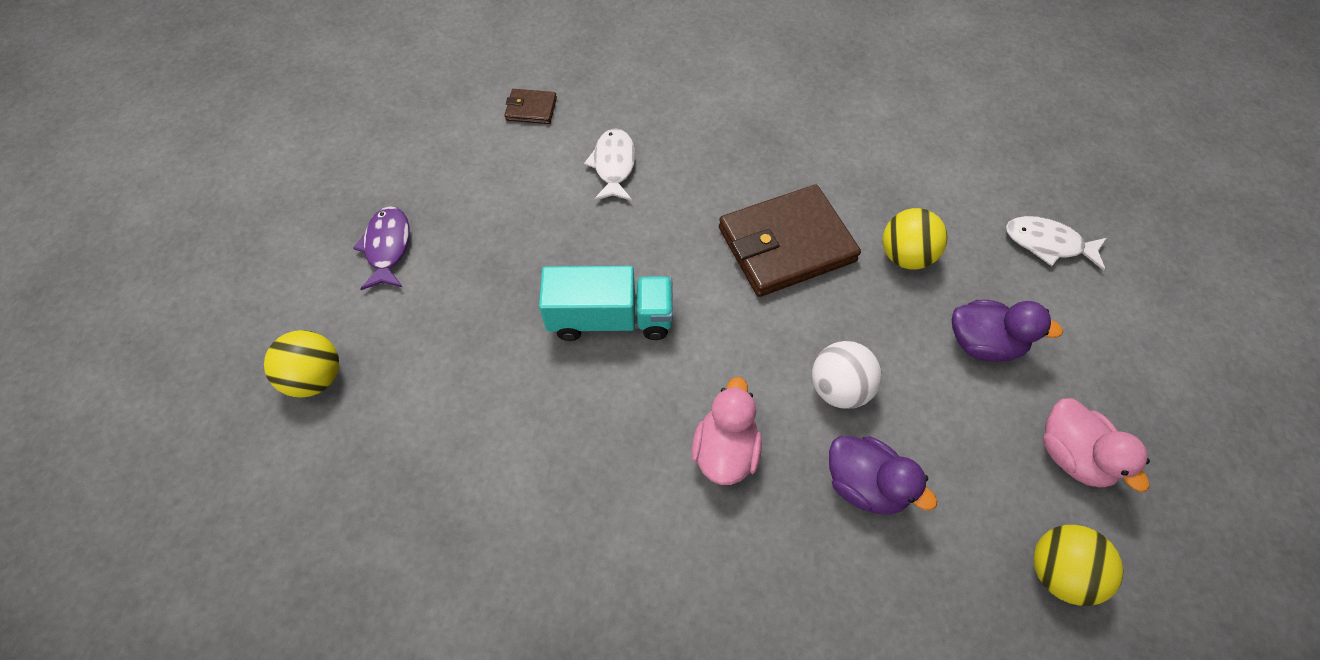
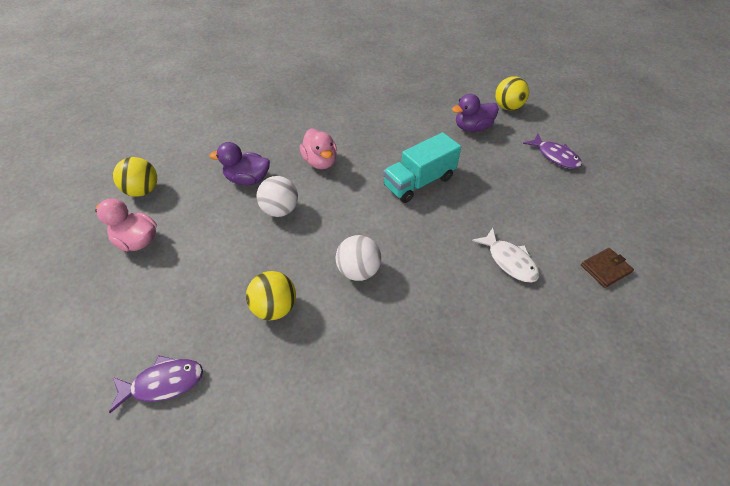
camera: 145 degrees right, 10 degrees down
brown wallet [719,185,861,297] -> white ball [336,235,381,281]
purple duck [952,300,1063,362] -> purple duck moved to [452,94,499,132]
white fish [1006,216,1107,271] -> purple fish [109,355,203,413]

